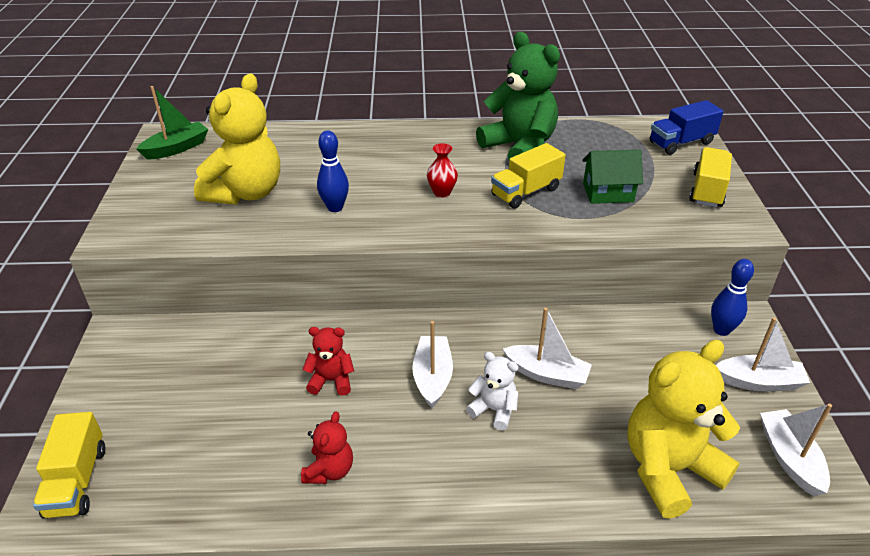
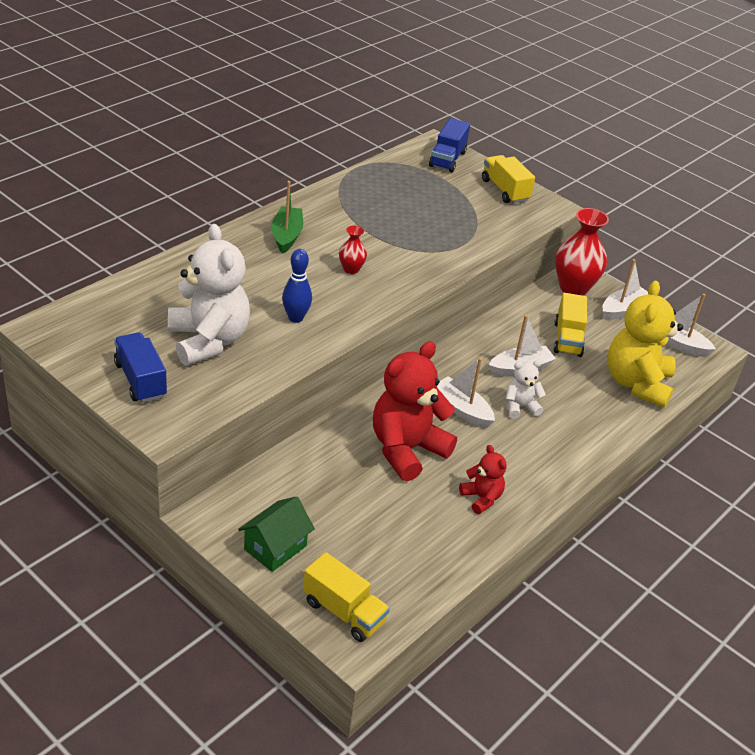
camera: 50 degrees left, 0 degrees up
green boat [136,86,208,159] -> green boat moved to [271,181,303,254]
yellow teddy bear [194,73,280,205] -> white teddy bear [168,224,250,366]
red teddy bear [302,327,354,396] -> red teddy bear [373,341,457,481], size x2.03
green teddy bear [476,32,560,160] -> none
yellow truck [491,143,566,209] -> yellow truck moved to [554,293,587,357]
green house [582,149,643,204] -> green house moved to [238,496,315,572]
blue bowling pin [711,259,754,336] -> red vase [555,208,609,296]
none -> blue truck [114,332,167,403]

